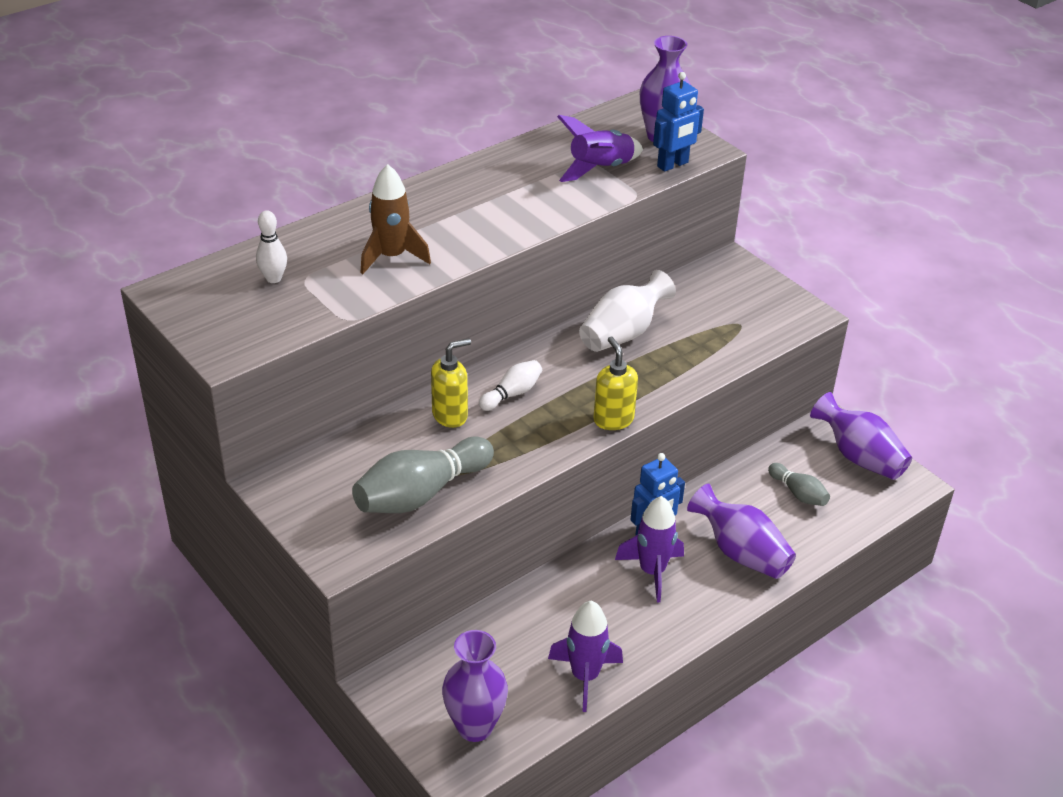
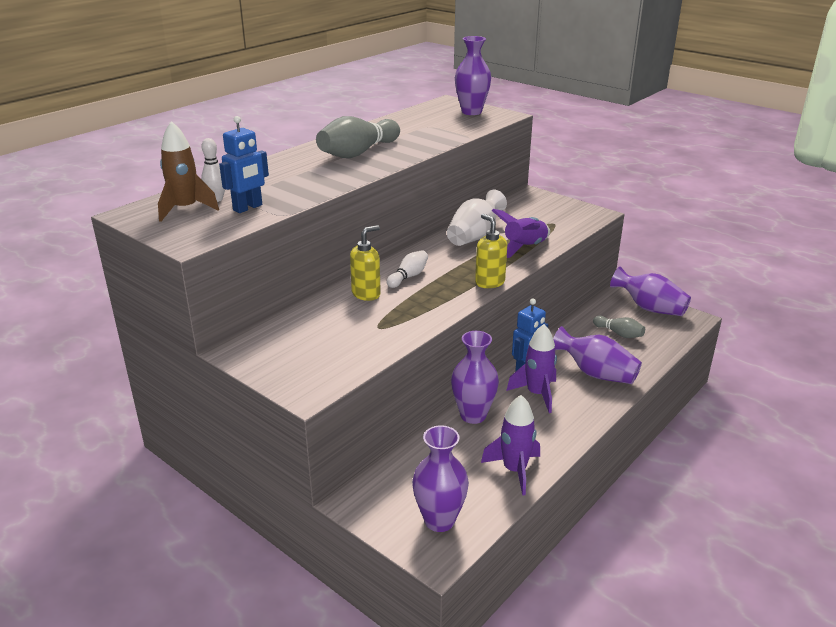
camera: 10 degrees left, 10 degrees down
grey bowling pin [352,437,494,513] -> grey bowling pin moved to [316,116,400,158]
brown rocket [360,164,431,274] -> brown rocket moved to [158,121,219,222]
purple rocket [557,115,643,182] -> purple rocket moved to [492,209,550,258]
blue robot [653,72,704,172] -> blue robot moved to [219,116,269,213]
none -> purple vase [451,331,499,424]

